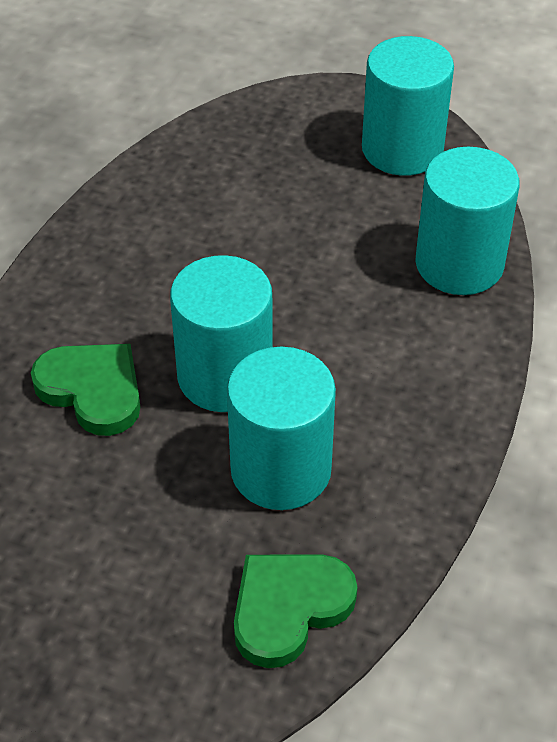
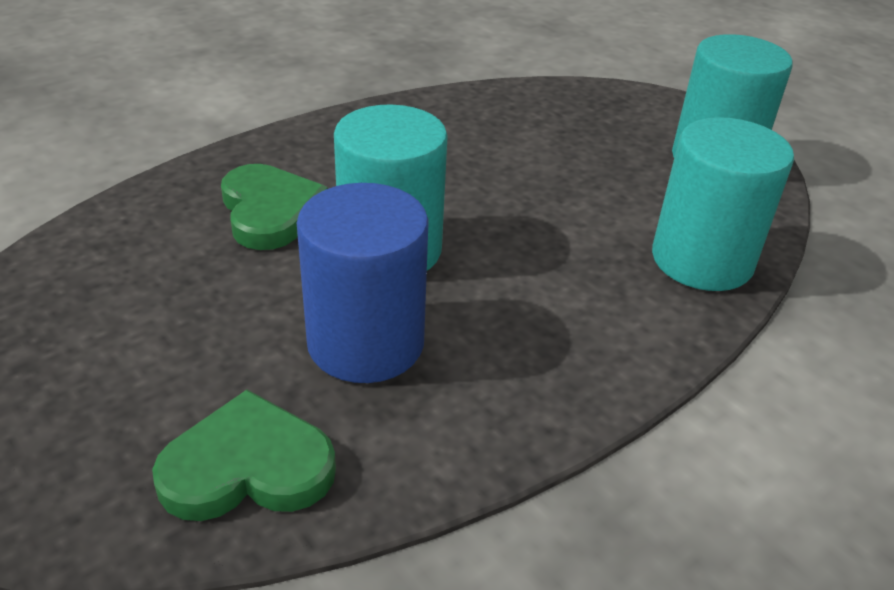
camera: 30 degrees right, 10 degrees down
turquoise cylinder [227,347,336,510] -> blue cylinder [297,183,429,383]

